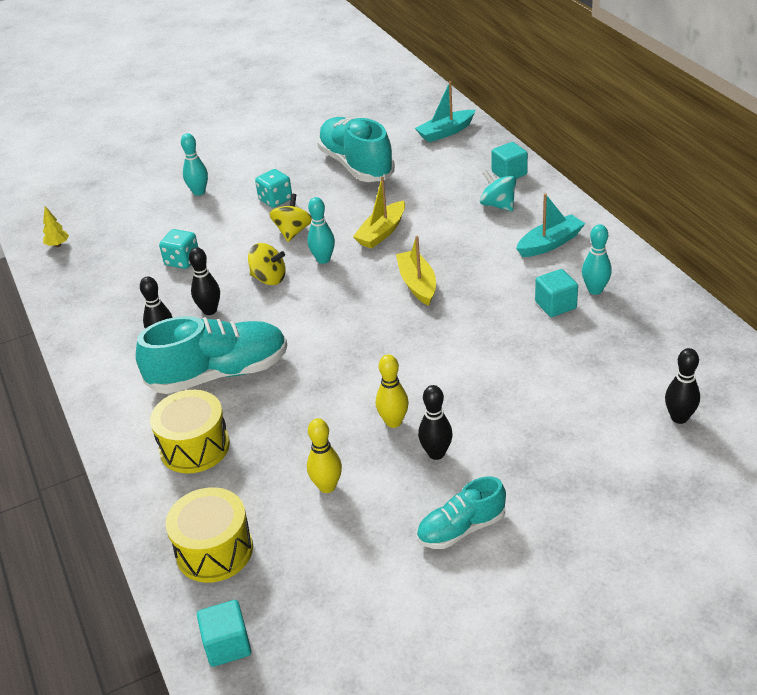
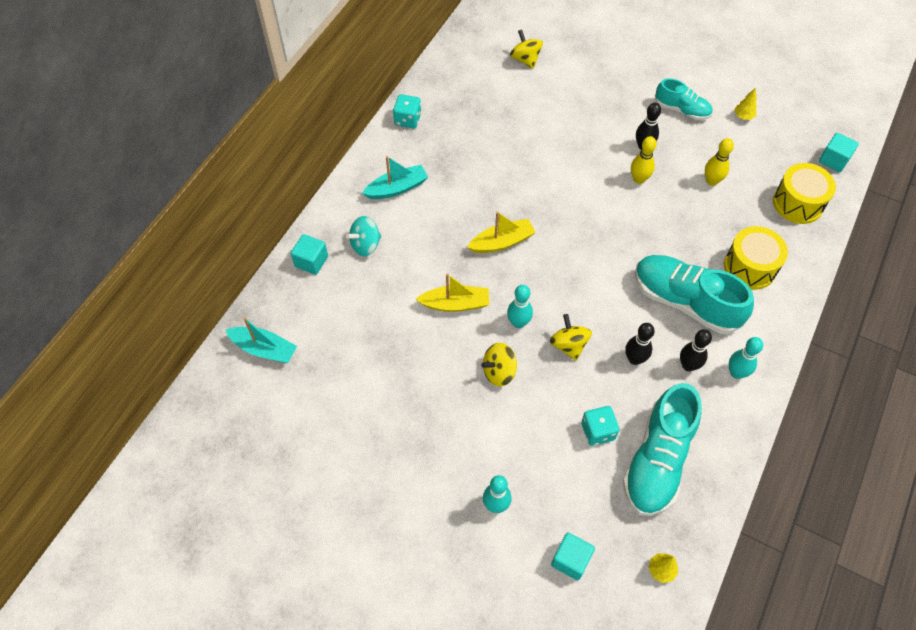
camera: 130 degrees left, 20 degrees up
turquoise dice [255,169,292,208] -> turquoise dice moved to [393,94,421,128]
turquoise shoe [317,117,395,182] -> turquoise shoe moved to [623,383,702,516]
yellow boat [396,236,436,306] -> yellow boat turned 150 degrees counterclockwise [467,211,536,253]
turquoise spinning top [480,170,516,211] -> turquoise spinning top turned 45 degrees clockwise [346,216,381,256]
turquoise boat [516,193,585,257] -> turquoise boat turned 135 degrees clockwise [362,156,428,199]
turquoise cube [535,269,578,317] -> turquoise cube moved to [551,532,595,580]
turquoise bowling pin [582,224,612,295] -> turquoise bowling pin moved to [729,337,763,379]
black bowling pin [665,348,700,424] -> yellow spinning top [510,29,543,69]
none -> yellow tree [734,88,757,120]

